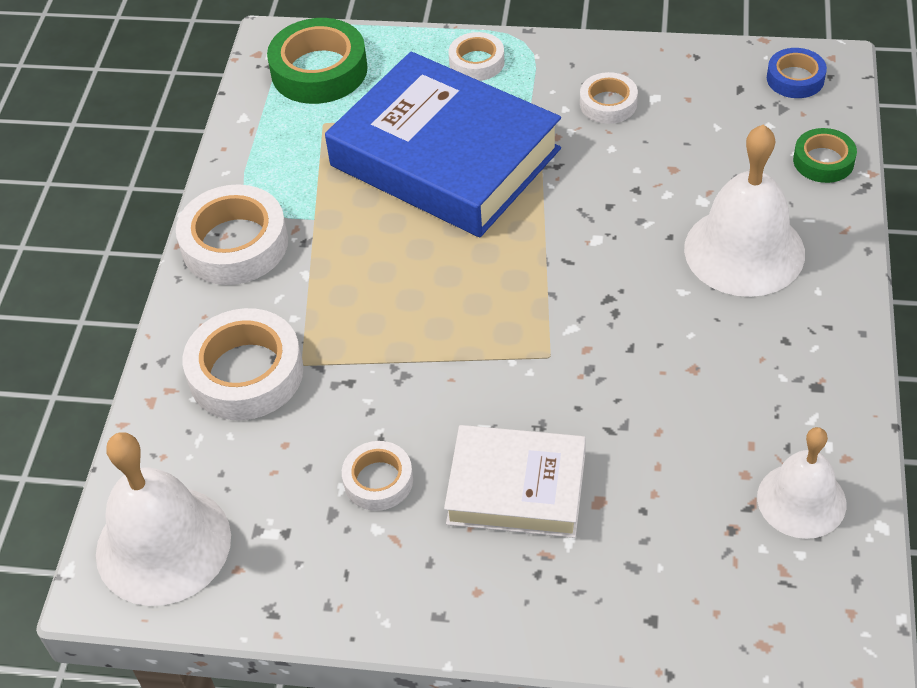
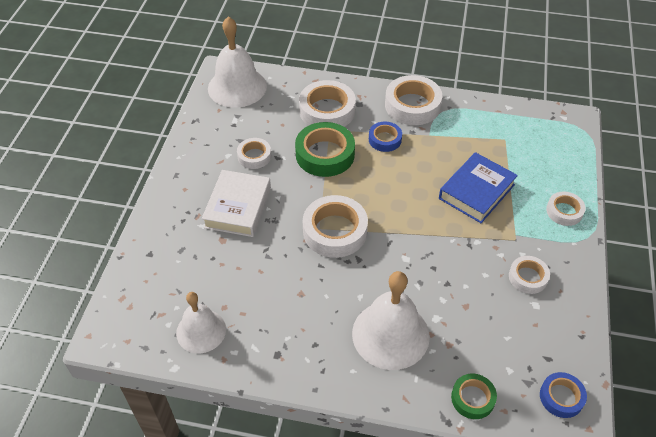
camera: 90 degrees right, 0 degrees up
green tape [267,18,368,104] -> green tape moved to [295,122,355,177]
blue book [325,52,561,237] -> blue book [439,152,518,223], size x0.58
none -> white tape [303,195,368,258]
none -> blue tape [369,122,402,152]

